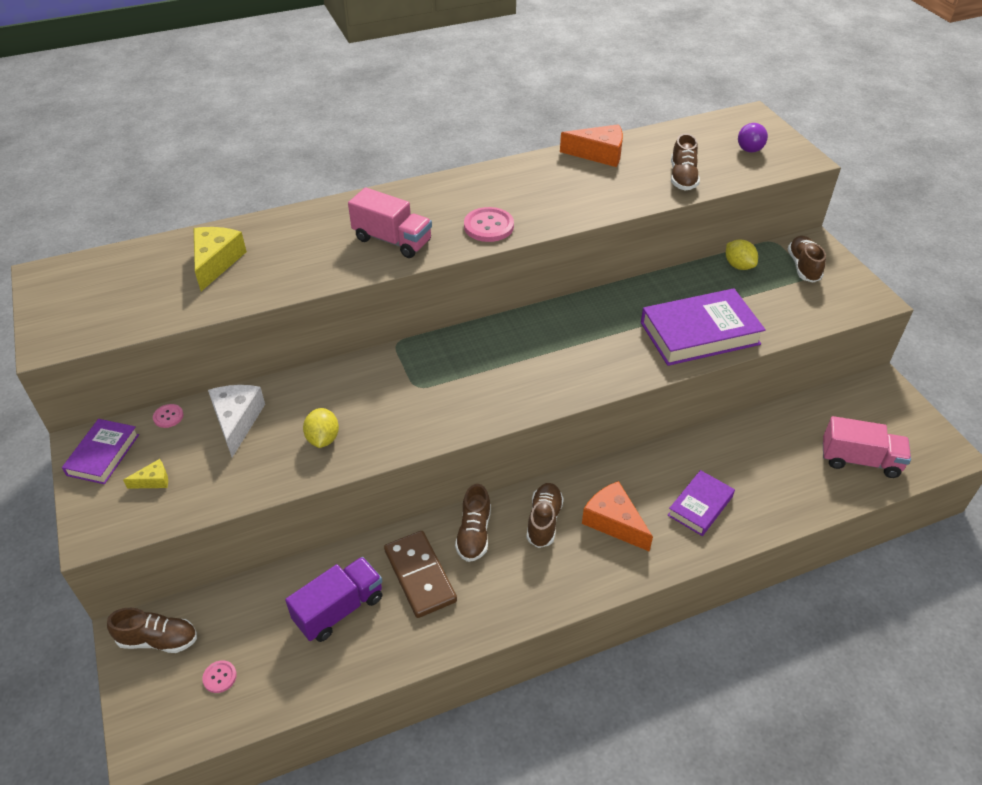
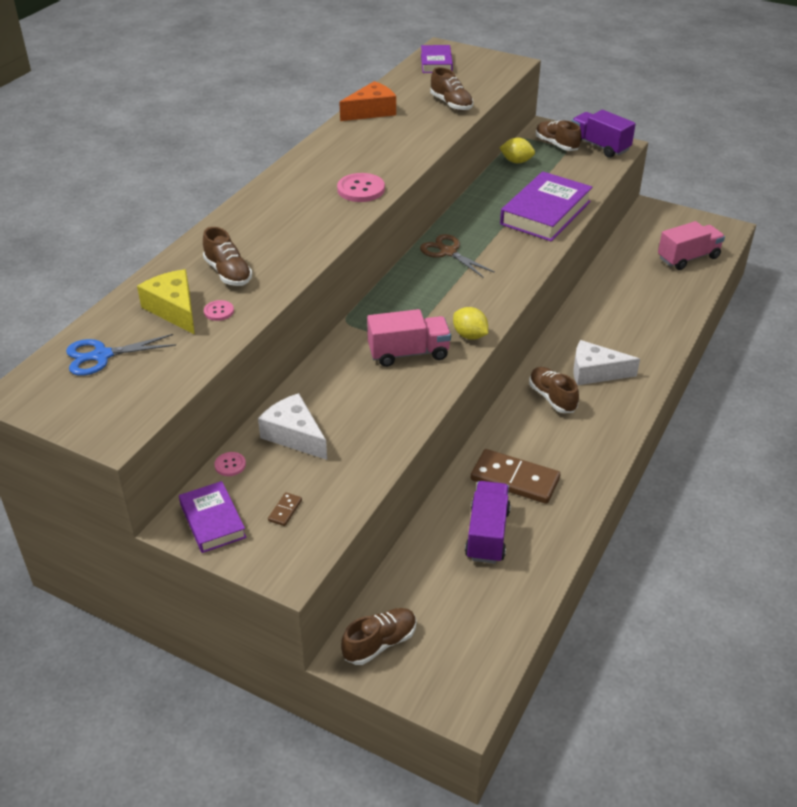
camera: 40 degrees left, 5 degrees down
yellow cheese [123,459,168,489] -> brown domino [268,492,302,526]
pink button [202,661,237,693] -> pink button moved to [204,300,234,321]
yellow lemon [303,408,339,448] -> yellow lemon moved to [453,307,488,340]
pink truck [348,187,432,258] -> pink truck moved to [367,309,451,367]
brown shoe [455,484,491,562] -> brown shoe moved to [203,227,252,286]
orange cheese [582,481,653,552] -> white cheese [574,340,640,385]
purple book [668,470,735,536] -> purple book moved to [421,45,453,73]
purple light bulb [738,123,768,153] -> none
none -> blue scissors [66,334,176,376]
none -> brown scissors [420,234,495,278]
none -> purple truck [572,110,636,158]

